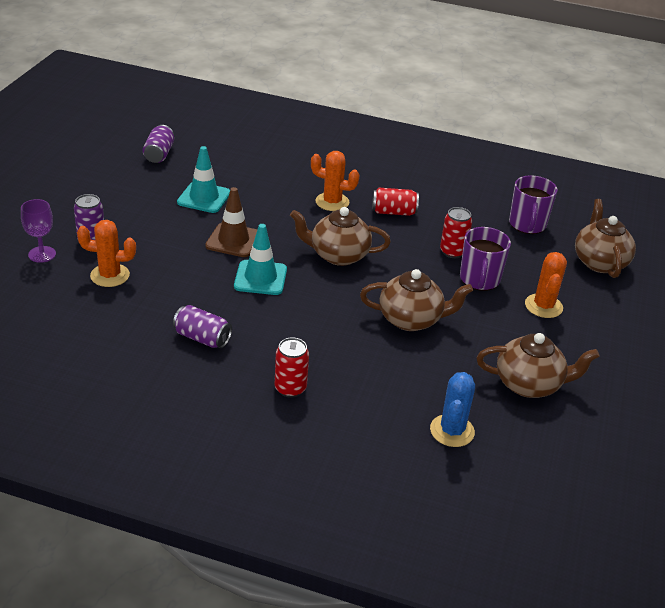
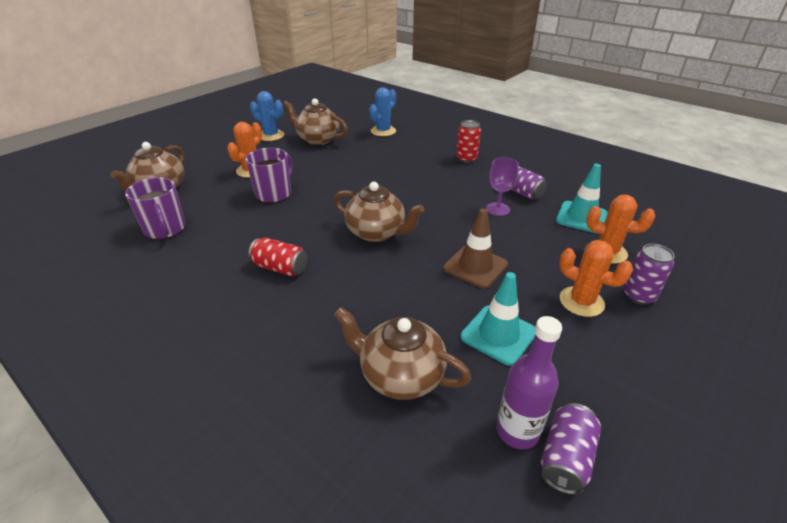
camera: 155 degrees left, 0 degrees up
purple goblet [21,199,56,263] -> purple goblet moved to [486,157,519,216]
turquoise traffic cone [234,224,287,295] -> turquoise traffic cone moved to [556,164,608,234]
orange cactus [311,151,359,211] -> orange cactus moved to [559,240,633,317]
brown teapot [360,269,473,331] -> brown teapot moved to [334,307,472,400]
red can [440,207,472,258] -> none
purple mug [509,175,558,234] -> purple mug turned 120 degrees clockwise [125,178,186,240]
none -> blue cactus [250,91,284,141]
none -> purple bottle [496,316,562,449]

